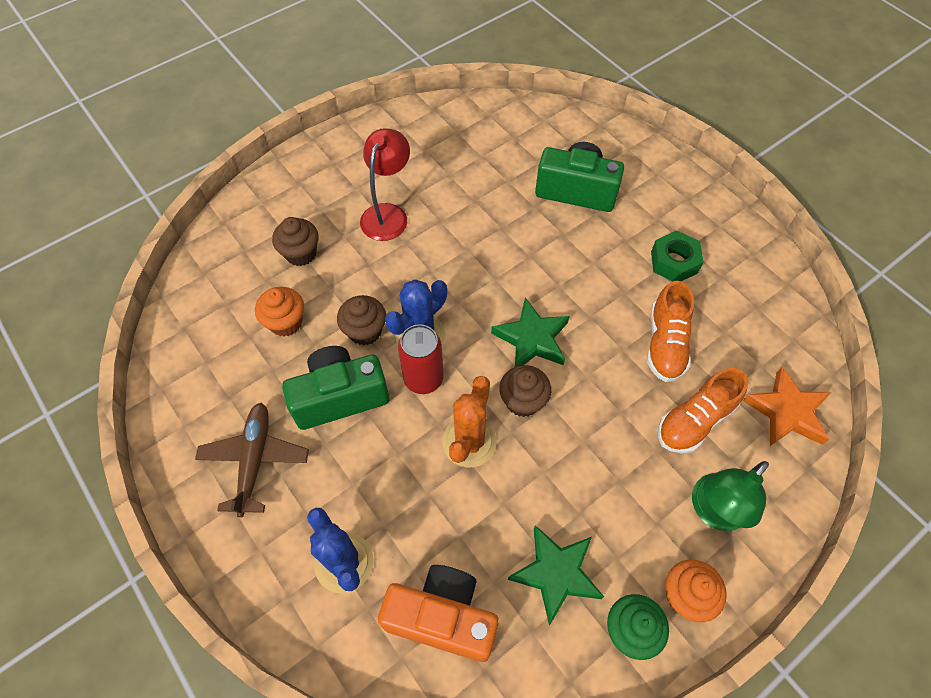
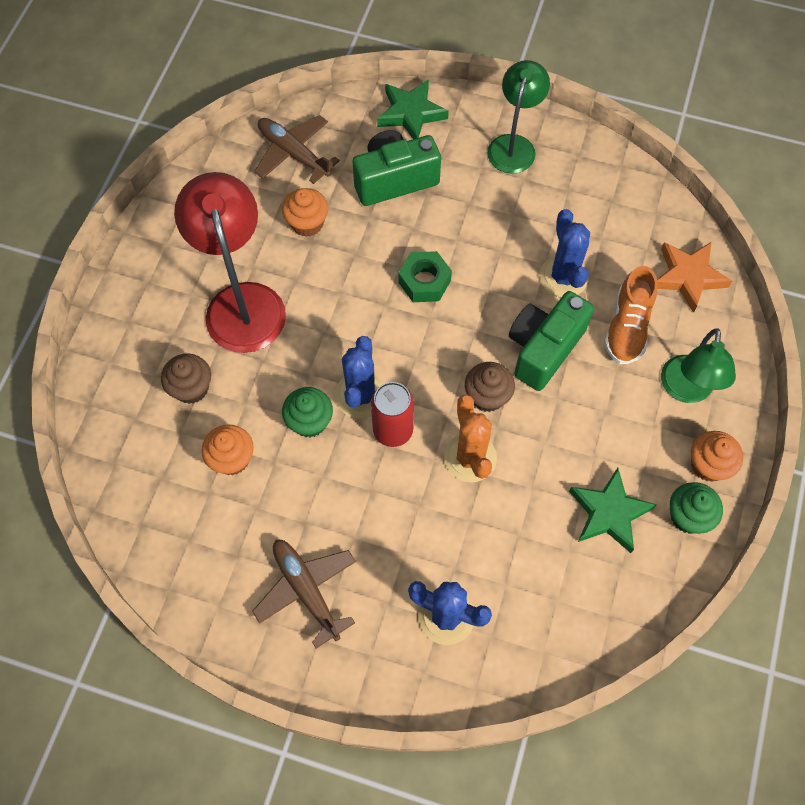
camera: 35 degrees left, 5 degrees up
green camera [282,346,390,430] -> green camera moved to [509,291,594,391]
brown cupcake [337,295,386,345] -> green cupcake [282,387,333,438]
red lamp [360,128,410,241] -> red lamp [174,172,286,353], size x1.54
orange camera [378,565,499,662] -> none
green star [491,298,570,367] -> green star moved to [377,79,449,139]
orange shoe [647,281,694,382] -> blue cactus [539,209,590,297]
green nut [651,231,703,281] -> green nut moved to [398,251,452,302]
none -> brown plane [254,115,340,184]
none -> orange cupcake [282,188,328,237]
none -> green lamp [487,60,550,174]

